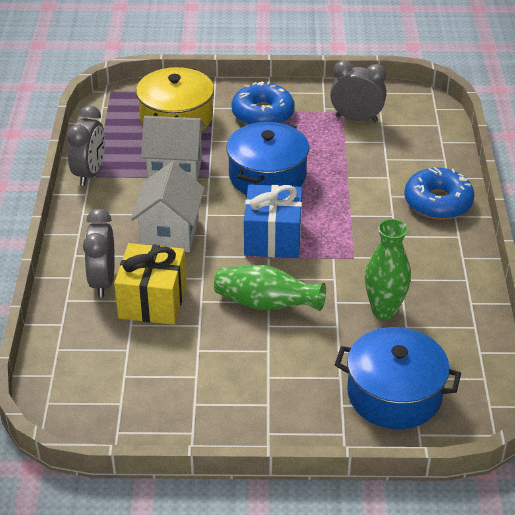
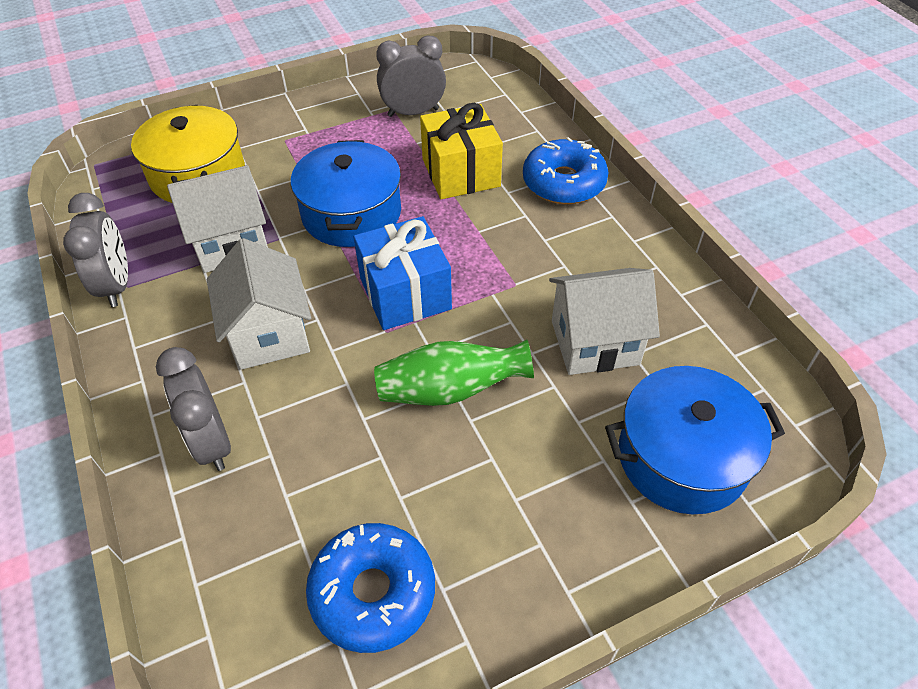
camera: 25 degrees left, 10 degrees up
yellow gift [114,243,186,325] -> yellow gift moved to [420,103,503,199]
blue donut [232,81,295,125] -> blue donut moved to [306,523,435,653]
green vase [365,219,411,320] -> white house [549,268,660,375]

